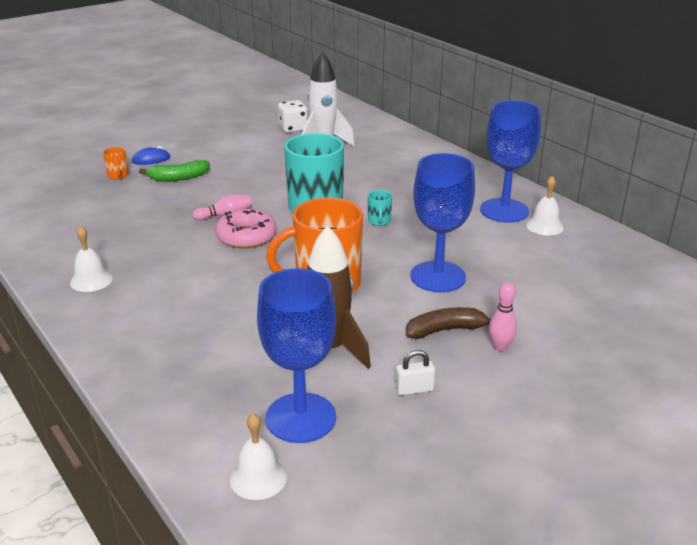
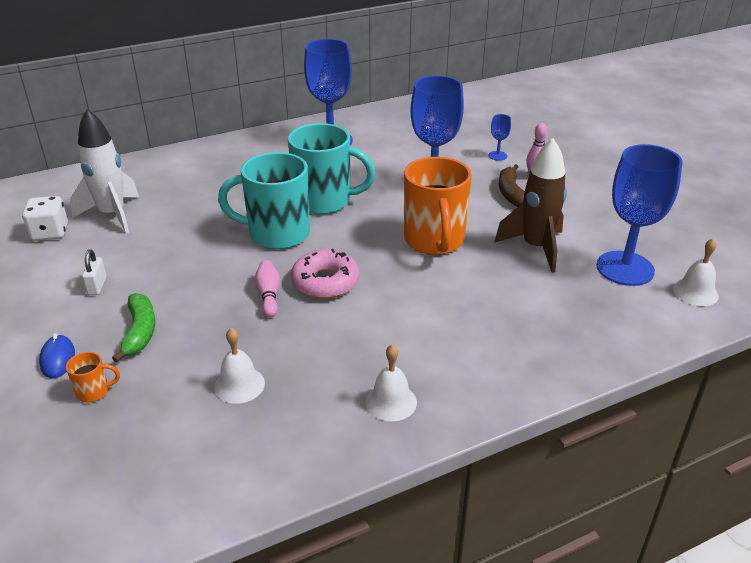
camera: 80 degrees left, 5 degrees up
turquoise mug [368,190,392,226] -> turquoise mug [288,123,376,214], size x2.45
white padlock [395,350,435,396] -> white padlock moved to [82,249,107,295]
white bell [526,176,564,236] -> white bell moved to [214,328,265,404]
none -> blue goblet [489,114,511,160]

